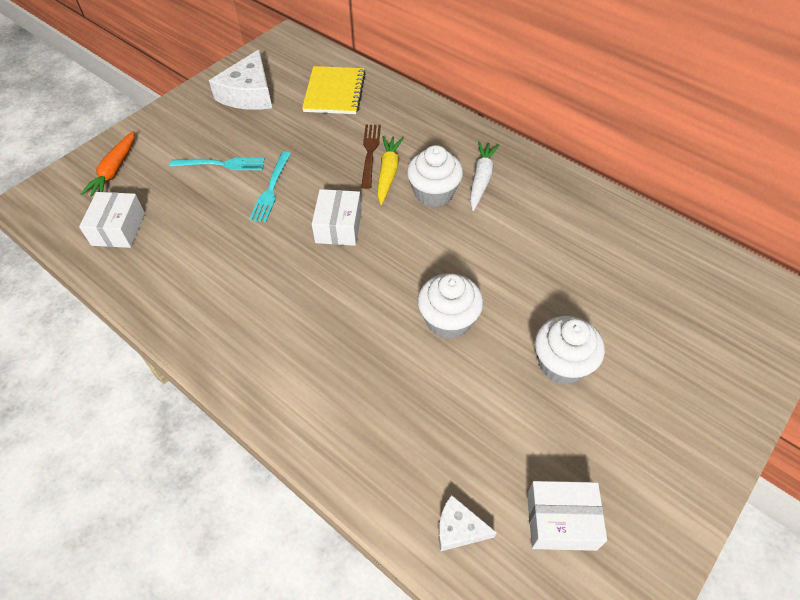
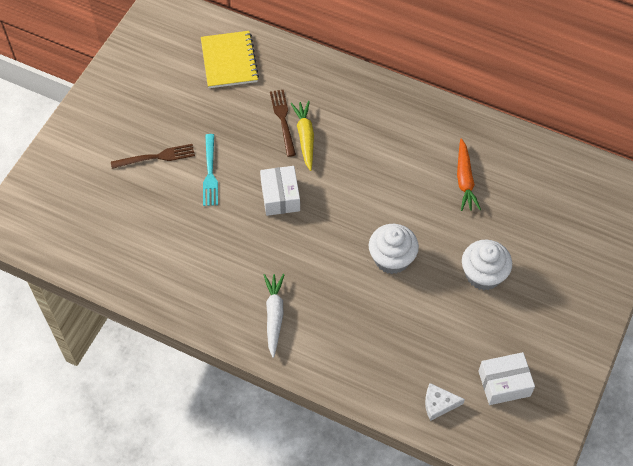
camera: 15 degrees left, 5 degrees up
white box [79,192,145,248] -> none
orange carrot [81,131,135,197] -> orange carrot moved to [457,138,481,211]
turquoise fork [170,158,265,170] -> brown fork [111,144,195,169]
white cheese [209,49,272,110] -> none
white cupcake [407,145,463,207] -> none
white carrot [470,141,500,211] -> white carrot moved to [264,274,285,358]

